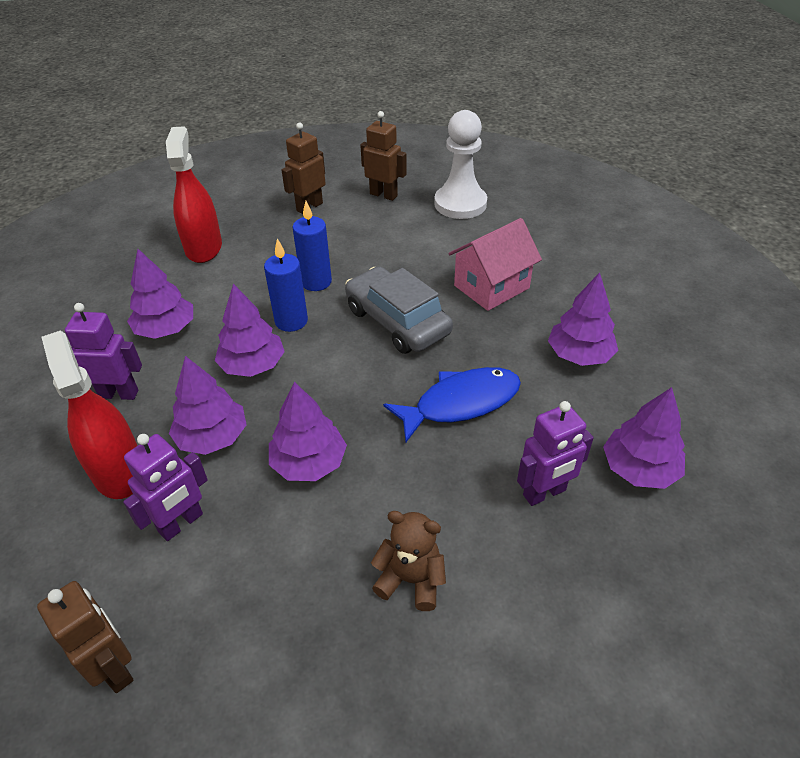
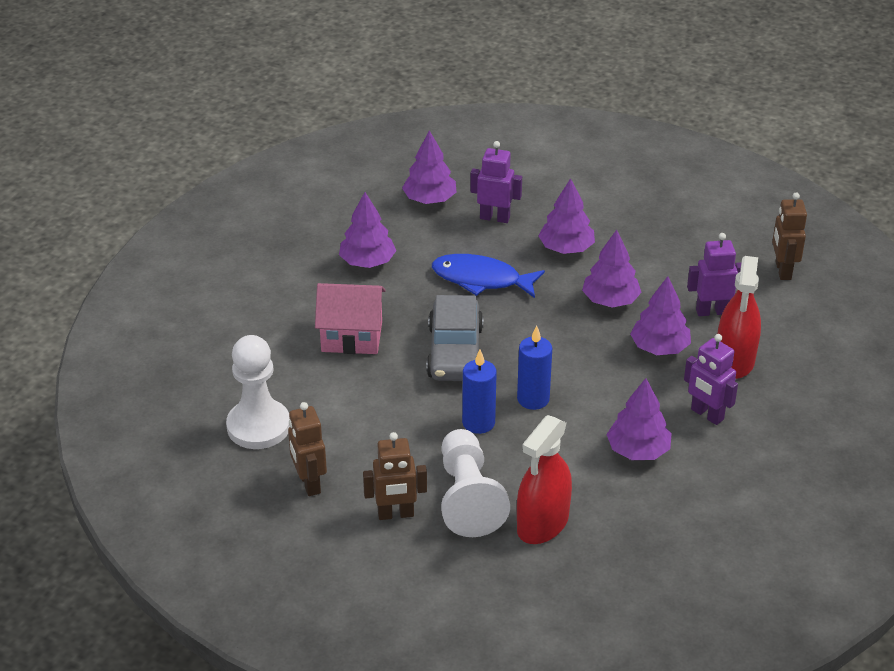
camera: 140 degrees left, 5 degrees down
purple tree [215,284,285,377] -> purple tree moved to [538,178,595,254]
brown teddy bear [371,511,446,611] -> none
none -> white pawn [441,429,510,537]

